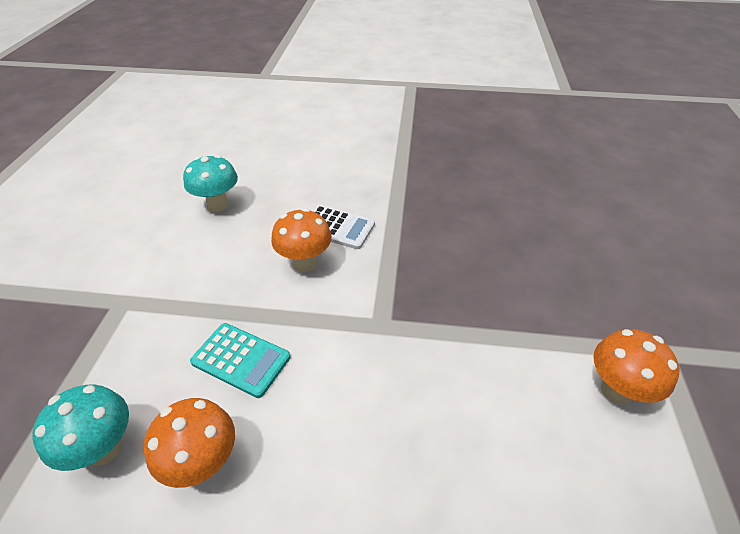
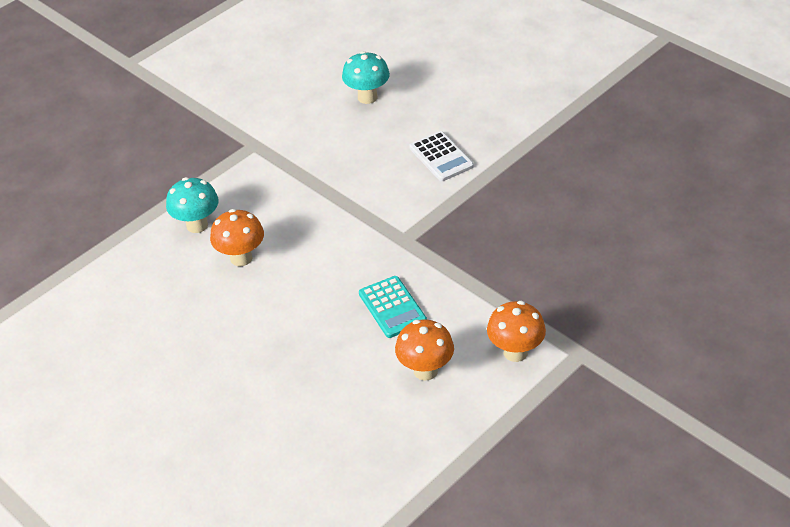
camera: 40 degrees right, 0 degrees up
turquoise calculator [190,323,291,398] -> turquoise calculator moved to [359,276,427,338]
orange mushroom [271,208,332,272] -> orange mushroom moved to [395,319,454,380]

